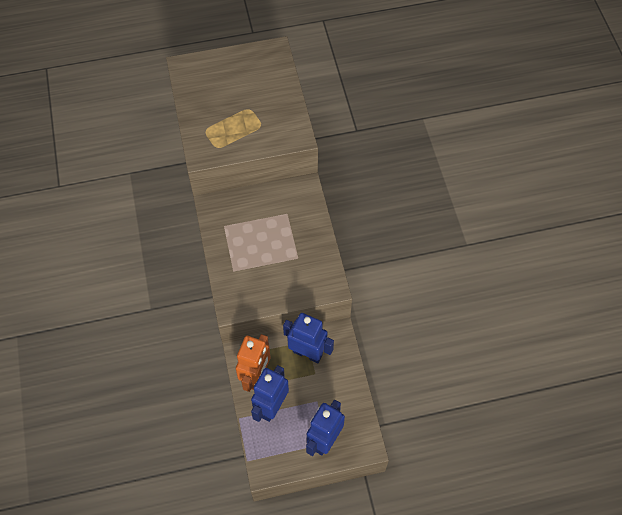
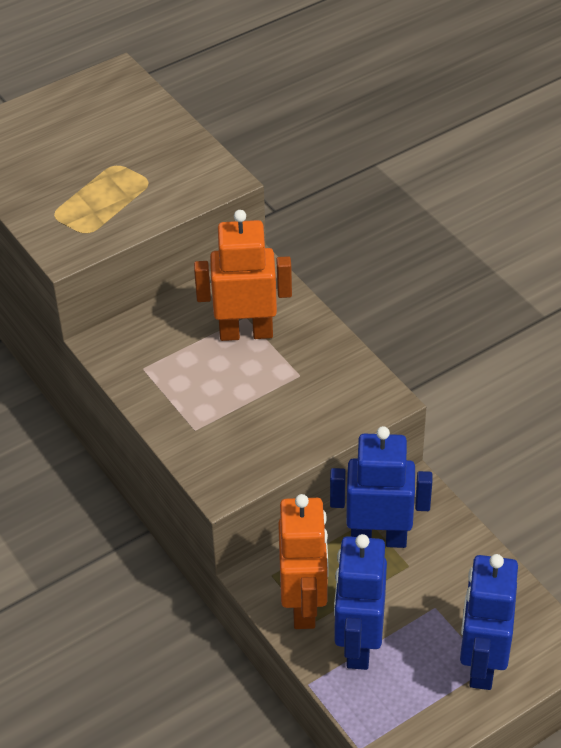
camera: 20 degrees left, 15 degrees down
none -> orange robot [194,210,292,341]

